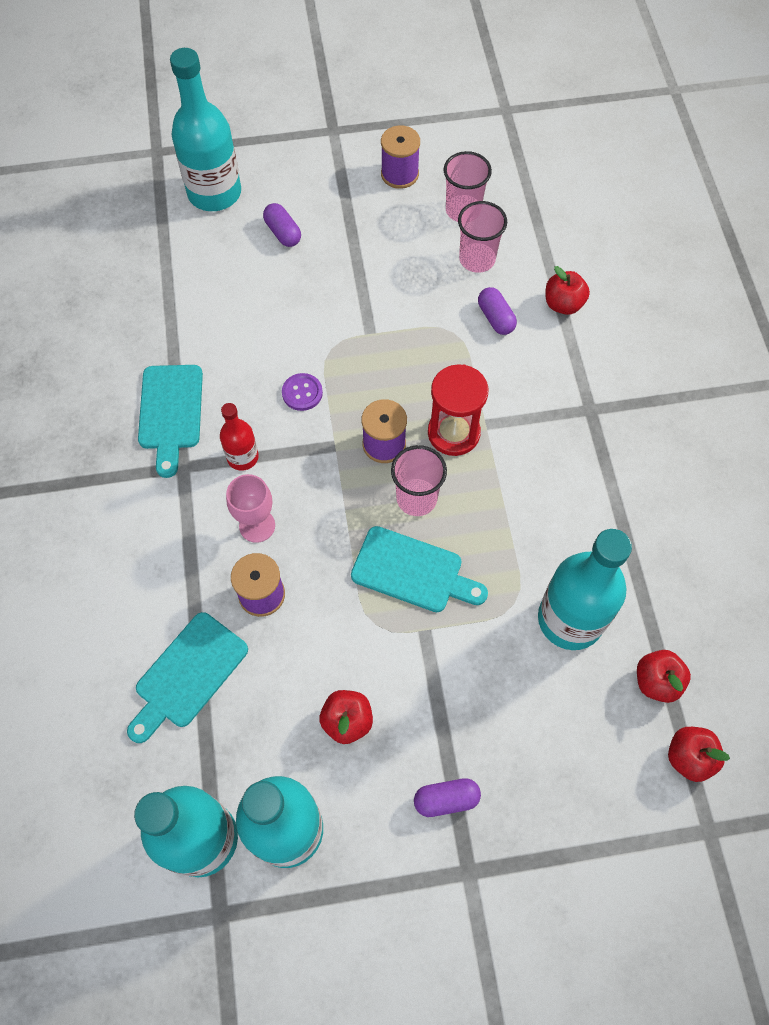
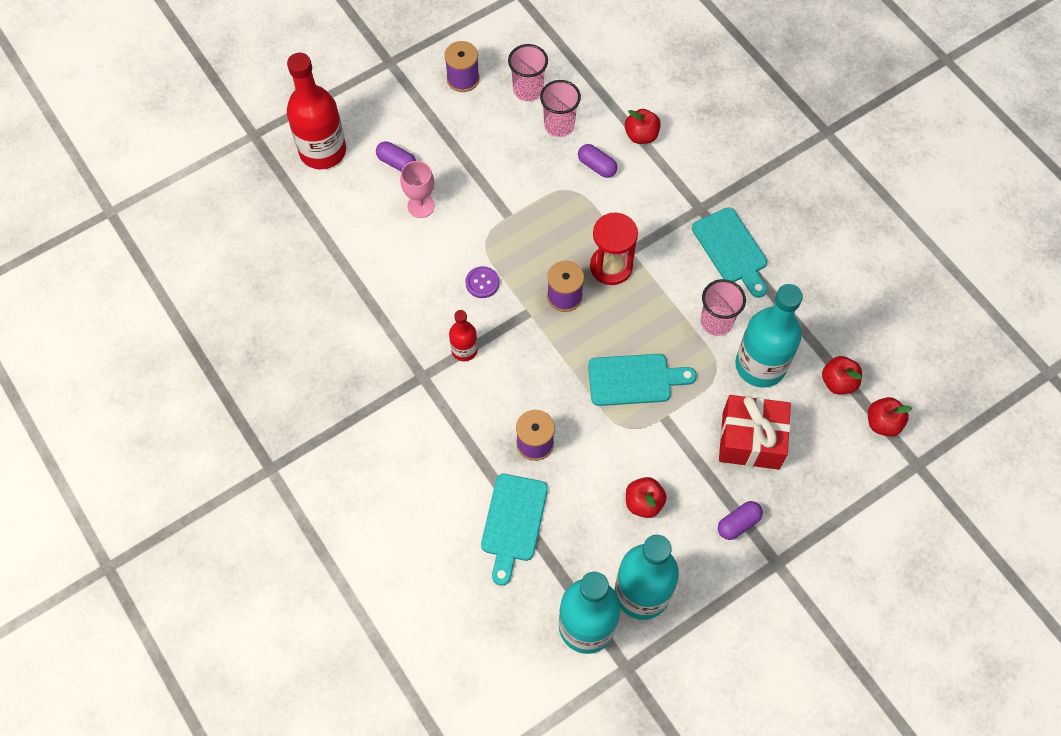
camera: 25 degrees left, 0 degrees up
turquoise cutting board [138,365,203,478] -> turquoise cutting board moved to [692,208,767,298]
turquoise bottle [170,48,241,211] -> red bottle [287,53,346,169]
pink goblet [226,474,275,543] -> pink goblet moved to [400,161,435,218]
pink cup [391,445,447,516] -> pink cup moved to [701,279,746,336]
none -> red gift [719,395,791,470]

